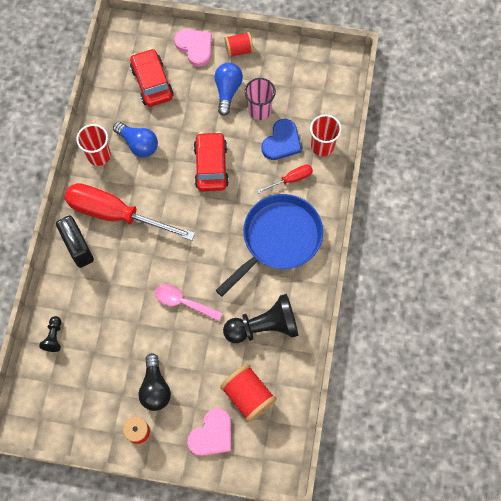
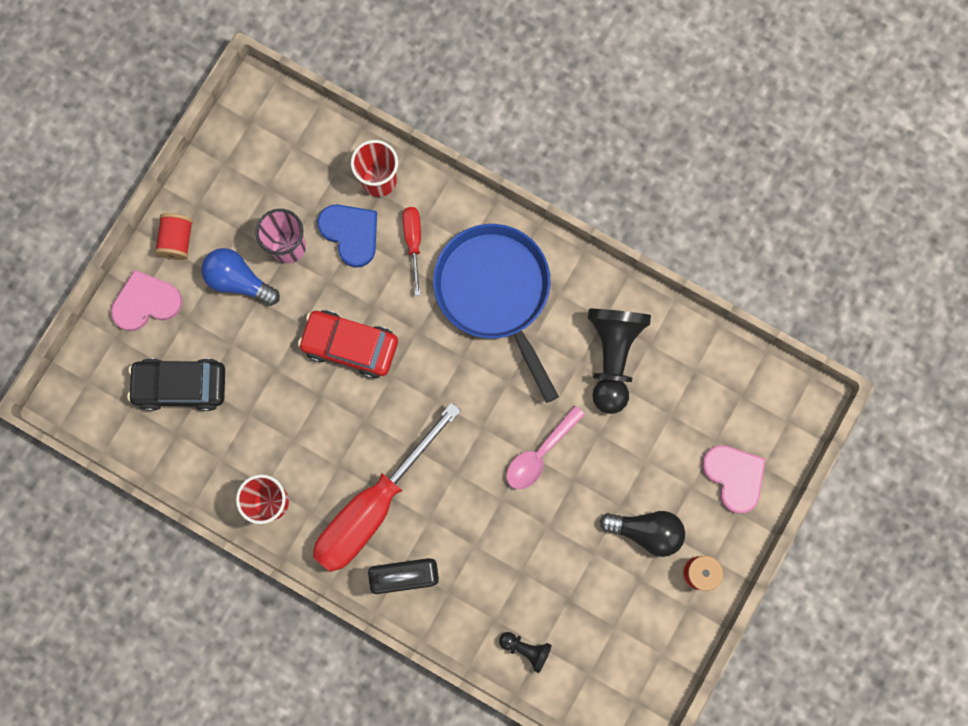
camera: 70 degrees left, 10 degrees up
blue light bulb [113,122,158,157] -> none
red car [130,48,174,107] -> black car [127,358,225,411]
red spool [220,364,277,423] -> none

